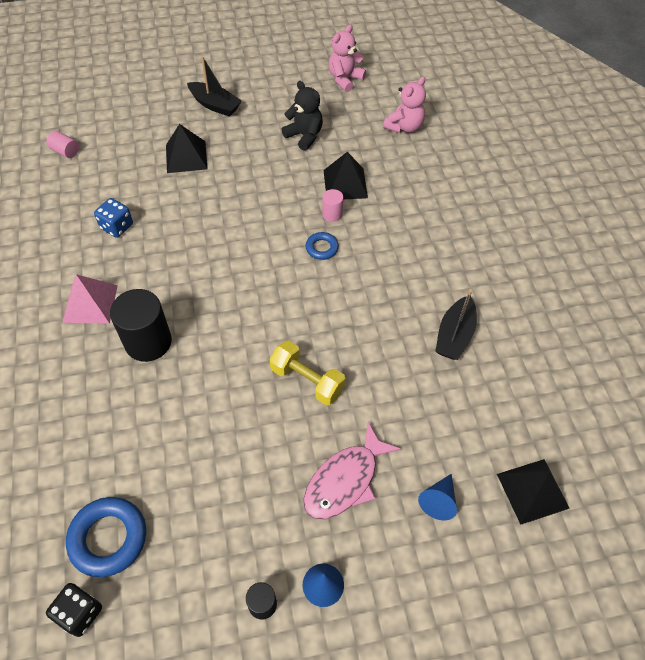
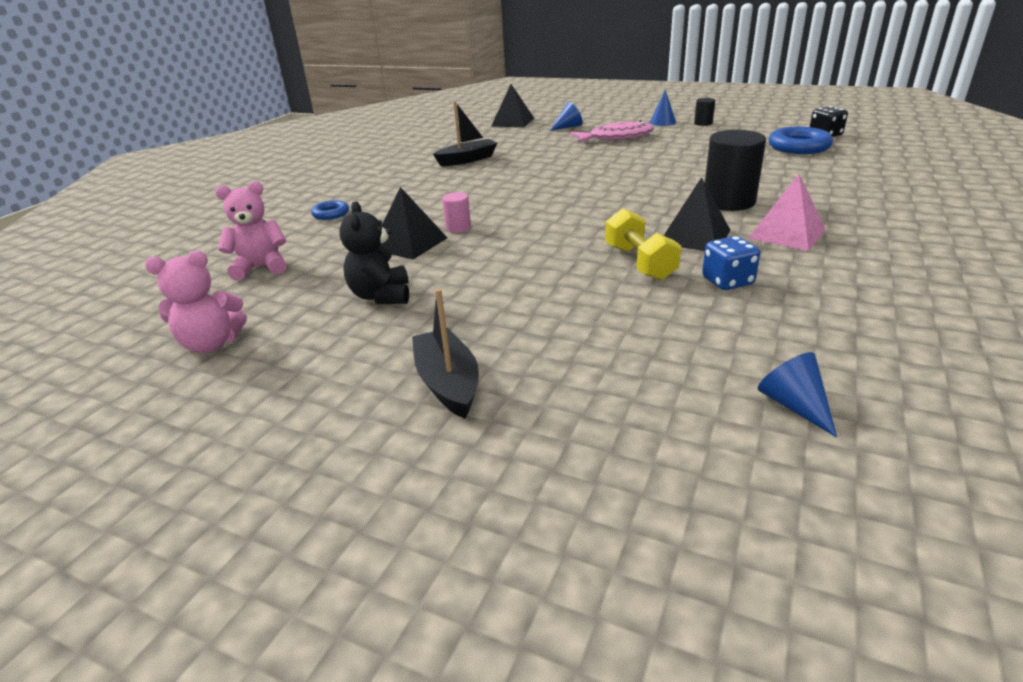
camera: 140 degrees left, 25 degrees down
pink cylinder [47,131,79,158] -> blue cone [758,352,837,437]
black pyramid [166,124,208,173] -> black pyramid moved to [664,177,730,251]
yellow dumbbell [270,341,346,405] -> yellow dumbbell moved to [605,208,681,281]
blue ring [306,232,339,260] -> blue ring moved to [311,200,349,220]

